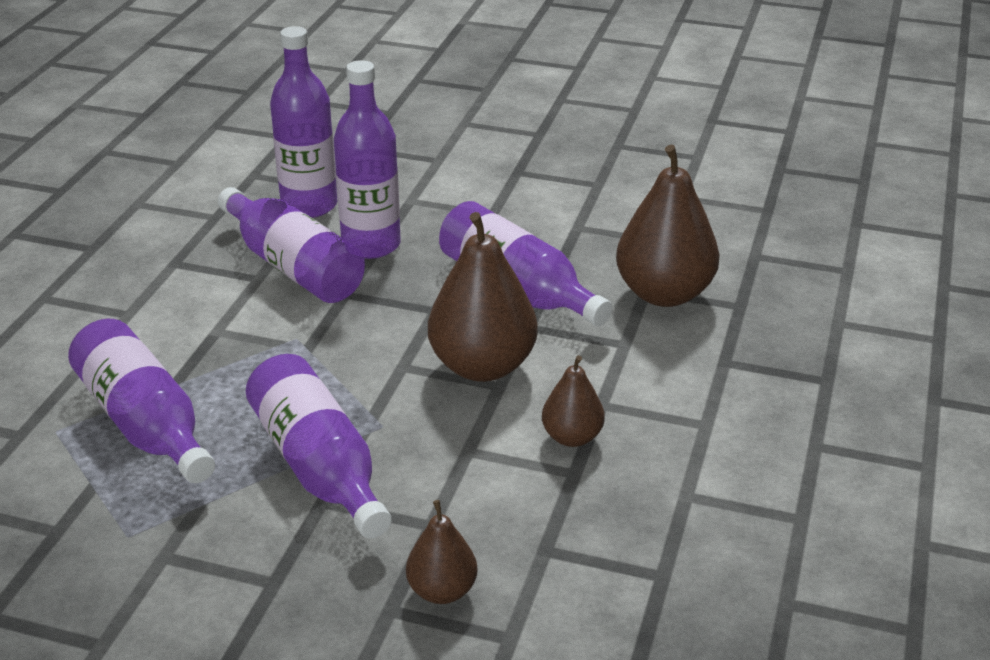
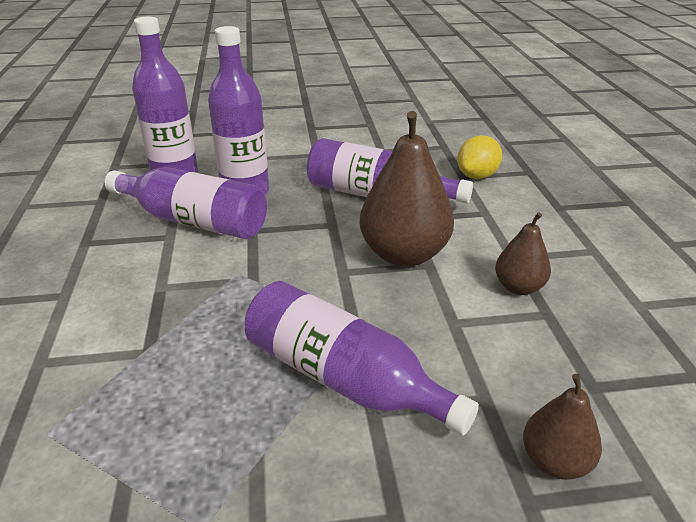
camera: 25 degrees left, 0 degrees up
purple bottle [68,319,215,483] -> none
brown pear [616,145,719,307] -> yellow lemon [457,135,502,179]

